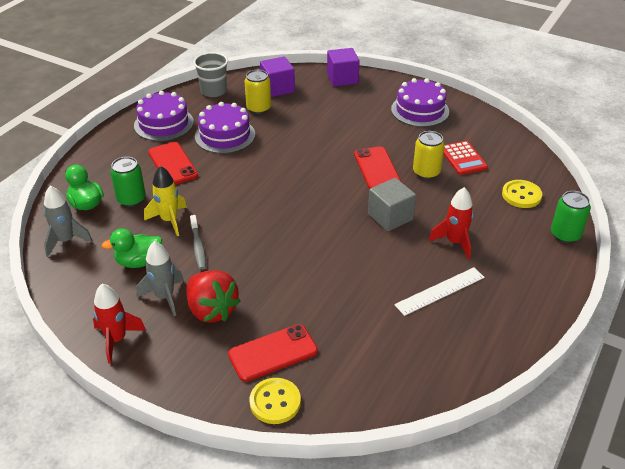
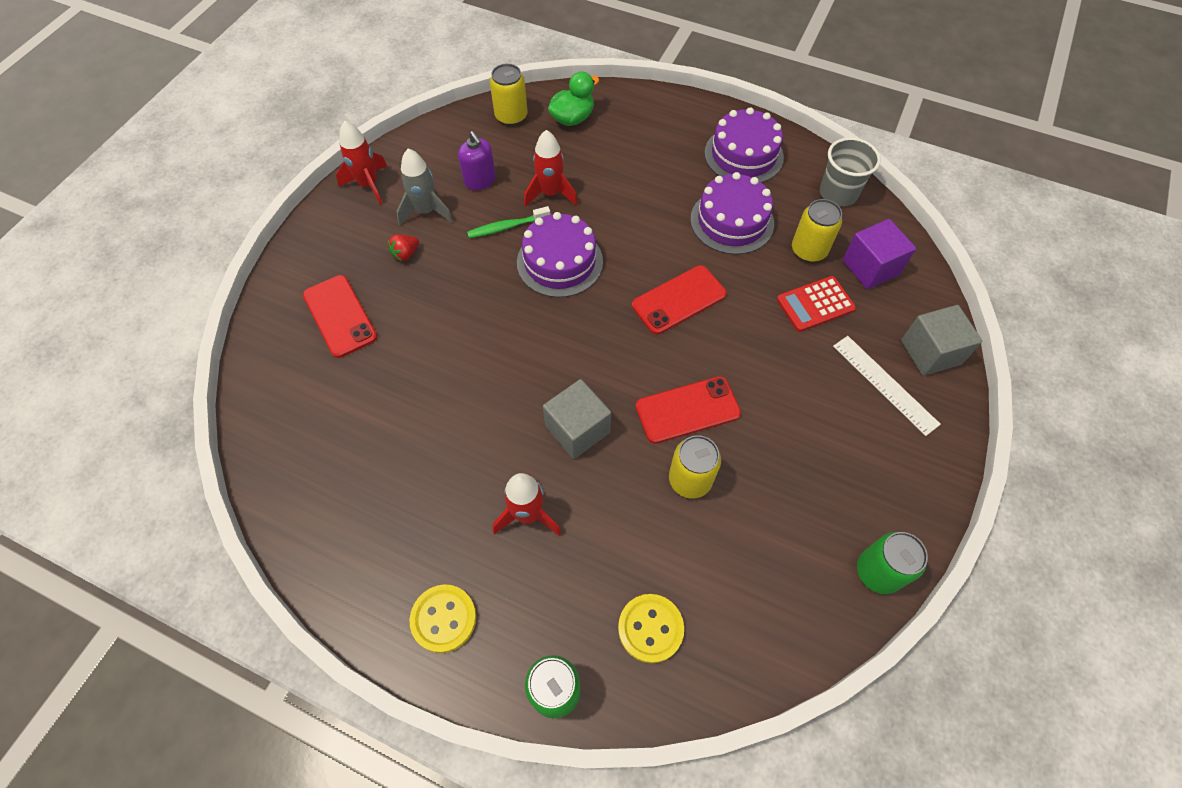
camera: 85 degrees right, 20 degrees up
grey rocket [44,186,93,257] -> yellow can [490,64,528,126]
green duck [101,228,162,268] -> purple soap dispenser [458,131,496,190]
green can [110,157,146,207] -> green can moved to [857,532,928,594]
yellow rocket [144,166,187,236] -> red rocket [524,130,578,207]
red phone [148,142,198,185] -> red phone moved to [632,265,727,334]
red strawberry [186,271,240,323] -> red strawberry [388,234,419,261], size x0.47
grey toothbrush [190,215,206,270] -> green toothbrush [467,206,551,238]
yellow button [250,378,301,424] -> yellow button moved to [410,584,476,653]
purple cube [327,48,360,87] -> grey cube [901,305,982,376]
purple cake [391,78,449,127] -> purple cake moved to [517,212,603,298]
white ruler [394,267,485,316] -> white ruler moved to [833,336,941,436]
red calculator [444,141,488,175] -> red calculator moved to [777,276,856,332]

